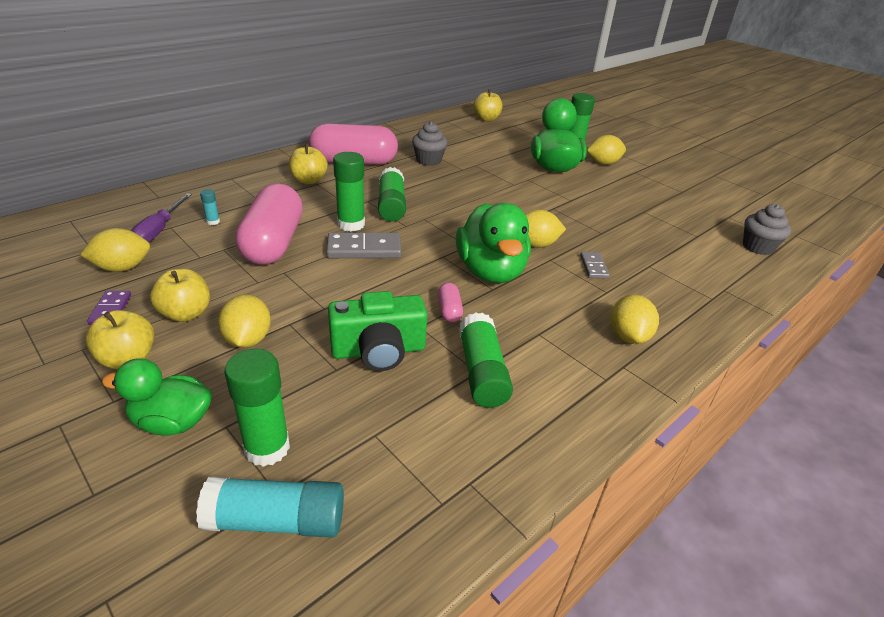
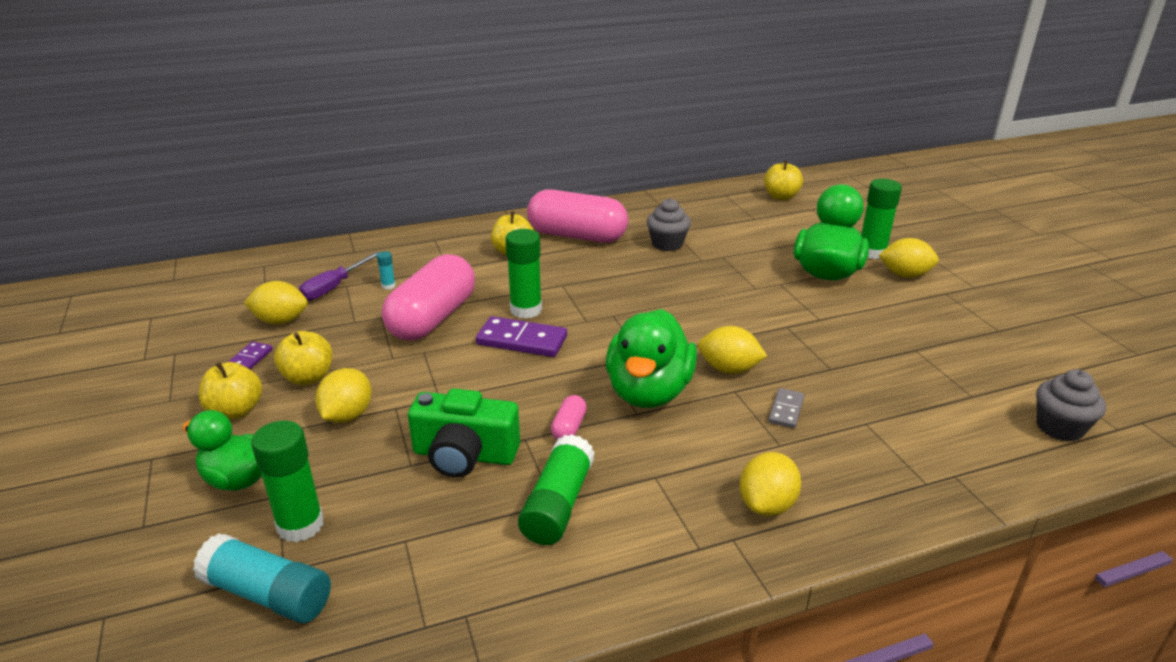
camera: 25 degrees right, 5 degrees down
grey domino [326,233,402,258] -> purple domino [476,316,567,357]
green glue stick [378,167,406,221] -> none

